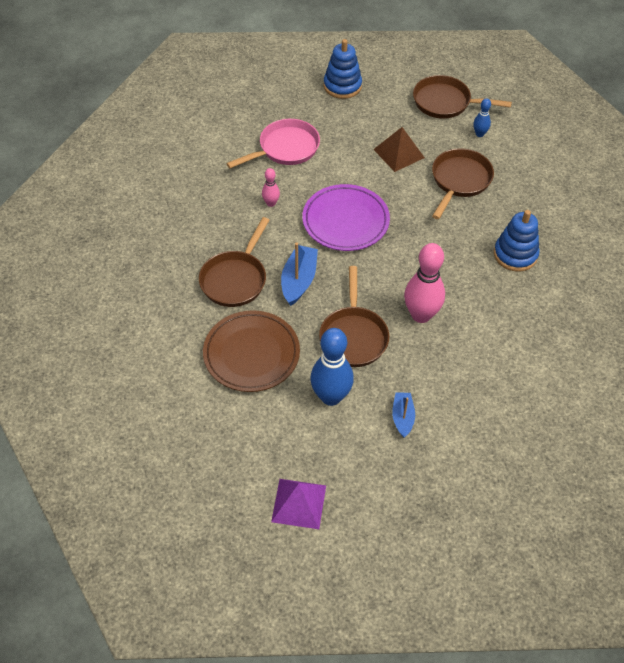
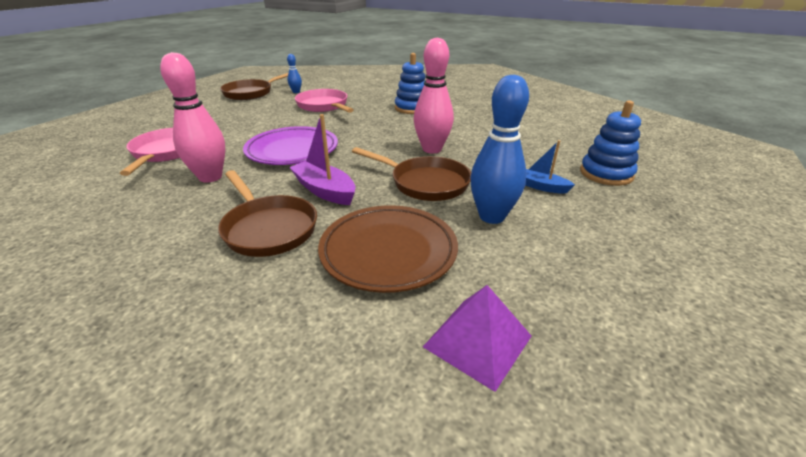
camera: 60 degrees left, 20 degrees down
pink bowling pin [262,168,280,207] -> pink bowling pin [160,52,225,183], size x2.03
purple pyramid [271,479,326,529] -> purple pyramid moved to [423,285,531,392]
blue boat [281,243,318,306] -> purple boat [289,114,355,205]
blue stacking toy [324,39,362,99] -> blue stacking toy moved to [580,101,641,186]
brown pyramid [373,127,425,172] -> none
brown pan [432,148,494,219] -> pink pan [295,89,354,113]

